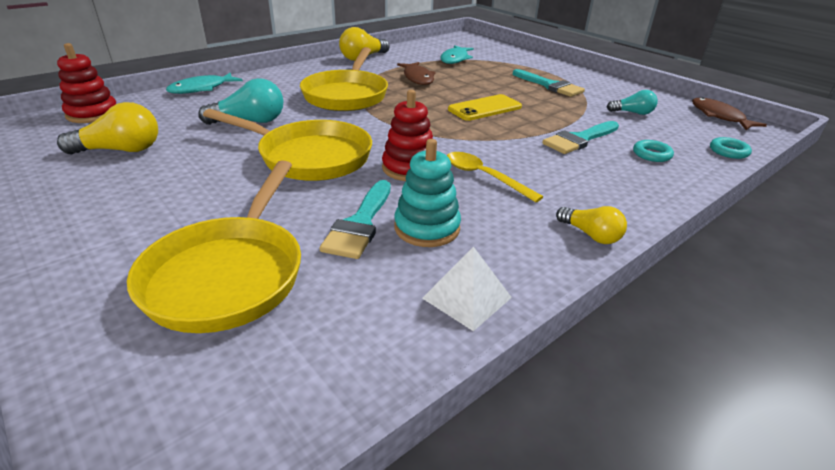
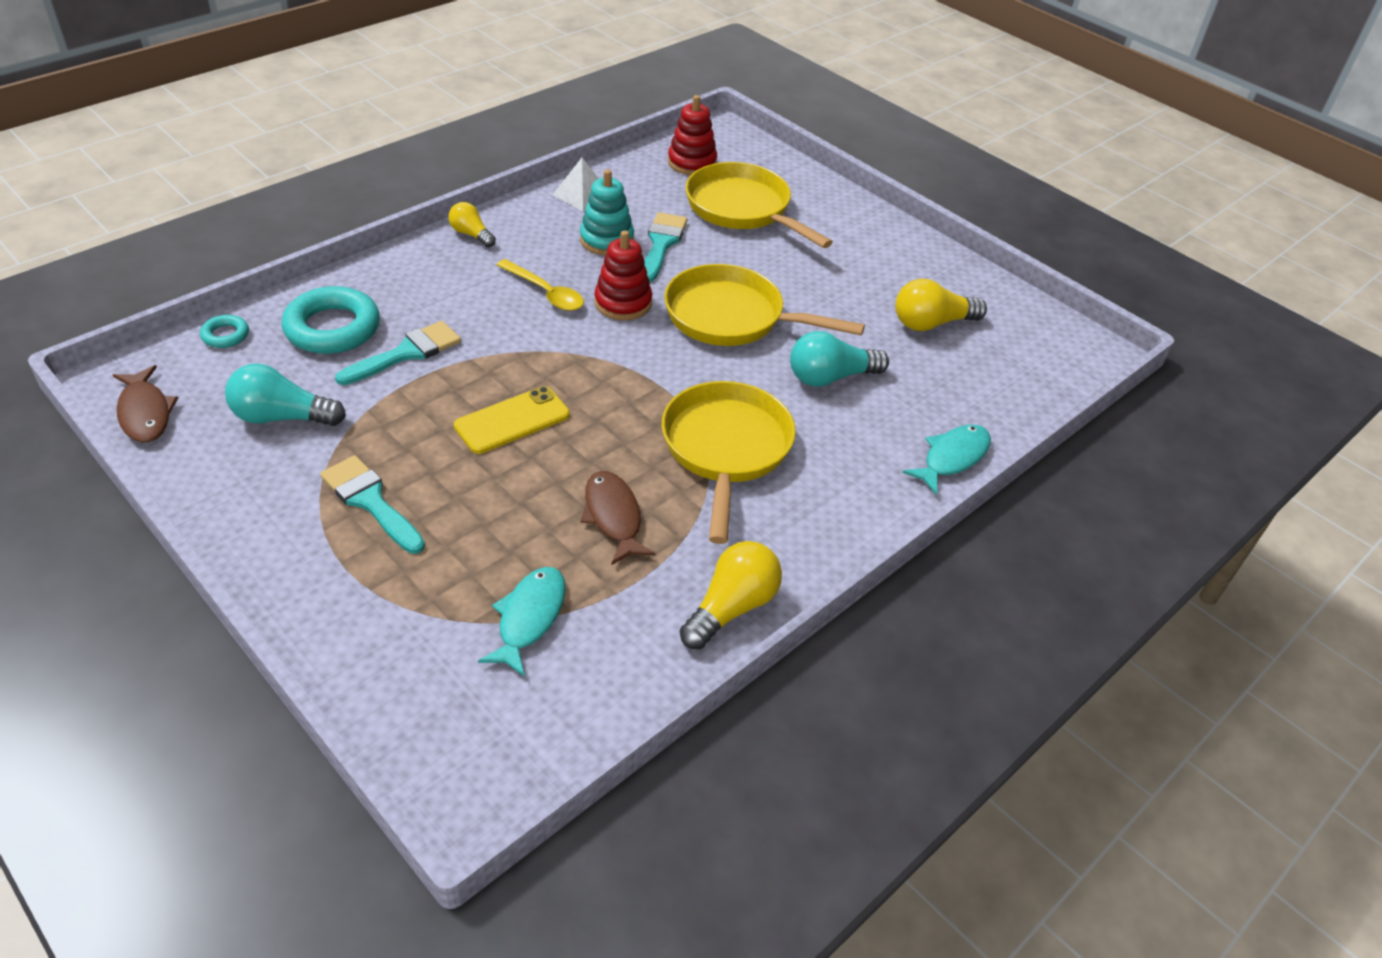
camera: 175 degrees right, 10 degrees up
red stacking toy [57,43,116,123] -> red stacking toy moved to [668,95,717,175]
yellow pan [127,160,301,333] -> yellow pan turned 45 degrees counterclockwise [685,162,833,248]
turquoise light bulb [607,90,658,115] -> turquoise light bulb [225,364,346,426], size x1.60
turquoise ring [633,140,674,162] -> turquoise ring [282,286,380,354], size x2.07

